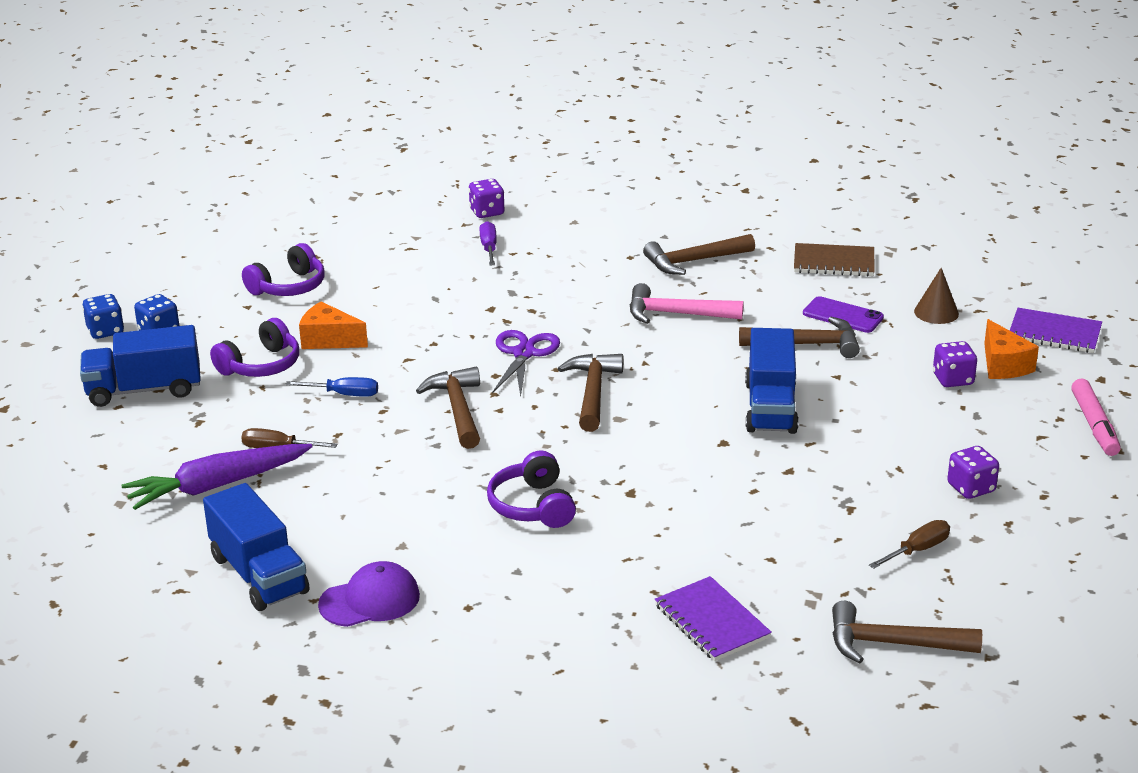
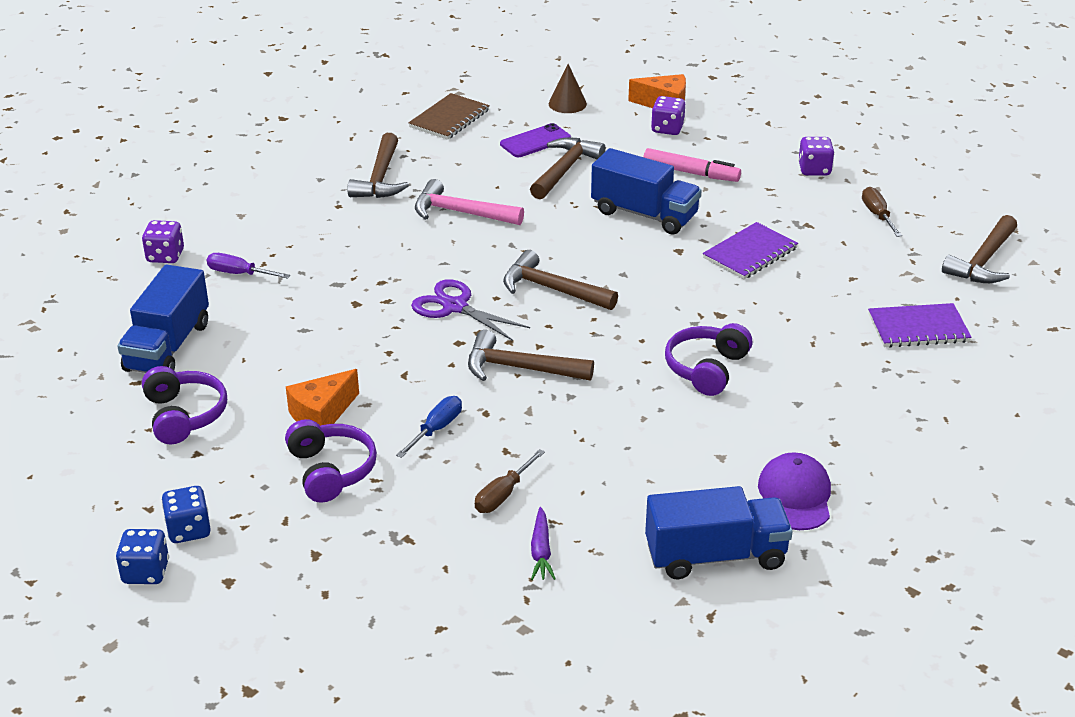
camera: 65 degrees left, 5 degrees up
blue truck [80,325,201,407] -> blue truck moved to [118,265,209,373]
purple carrot [122,444,313,510] -> purple carrot [531,507,556,580], size x0.49
purple headphones [487,451,576,528] -> purple headphones turned 105 degrees clockwise [665,323,753,396]
pink hammer [630,283,744,324] -> pink hammer turned 75 degrees clockwise [415,179,524,225]
purple notebook [1009,308,1102,353] -> purple notebook moved to [703,222,798,279]
pink marker [1071,378,1121,456] -> pink marker moved to [643,148,741,182]

